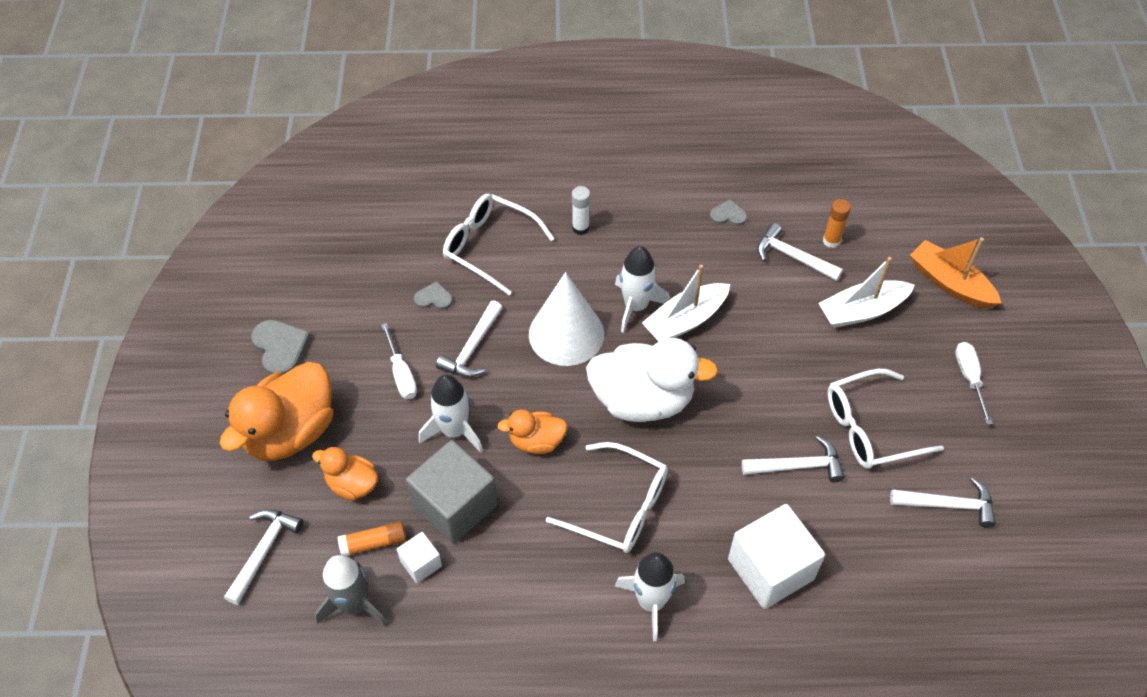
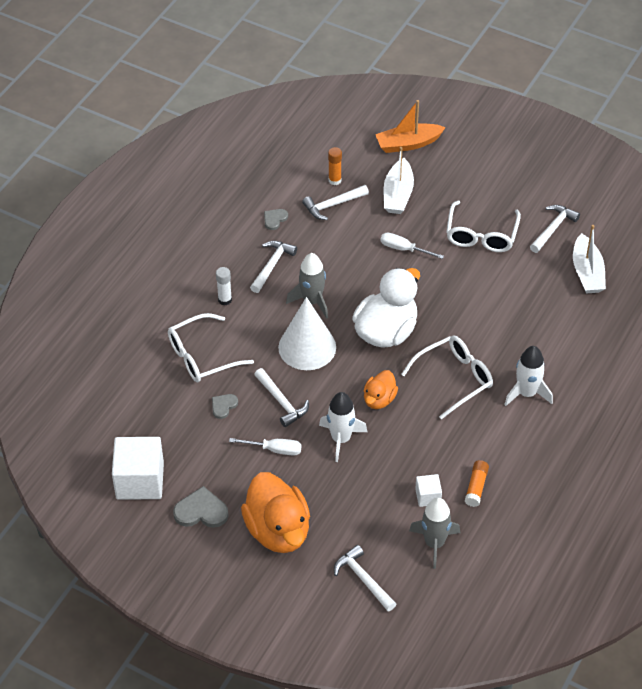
camera: 60 degrees left, 5 degrees down
orange duck [312,447,378,501] -> none
orange glue stick [338,521,406,556] -> orange glue stick moved to [465,460,489,507]
grey cube [406,440,497,544] -> none
white rocket [615,246,670,333] -> grey rocket [286,253,328,319]
white boat [642,265,730,342] -> white boat moved to [573,225,606,293]
white cube [728,504,825,609] -> white cube moved to [112,437,164,500]
white hammer [742,436,845,483] -> white hammer moved to [250,241,297,293]
white screwdriver [955,342,993,425] -> white screwdriver moved to [380,232,444,259]

